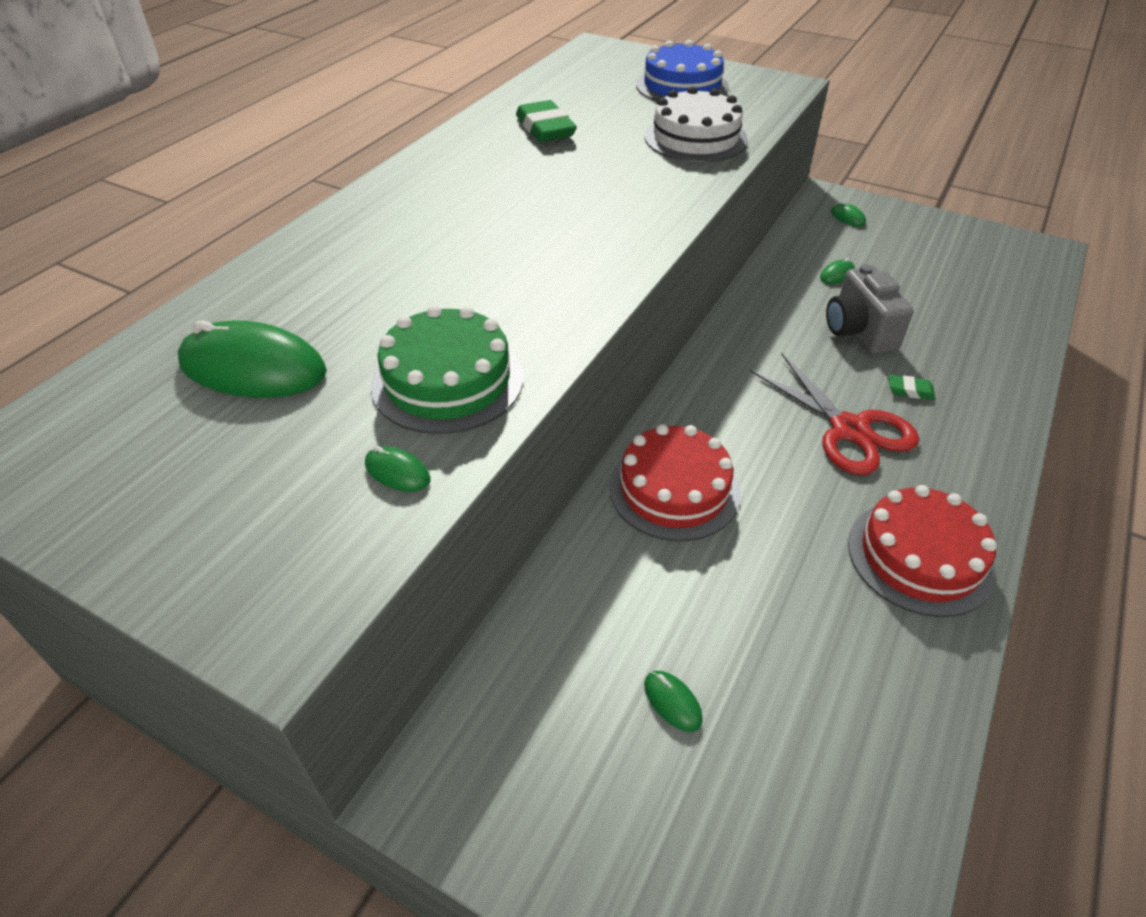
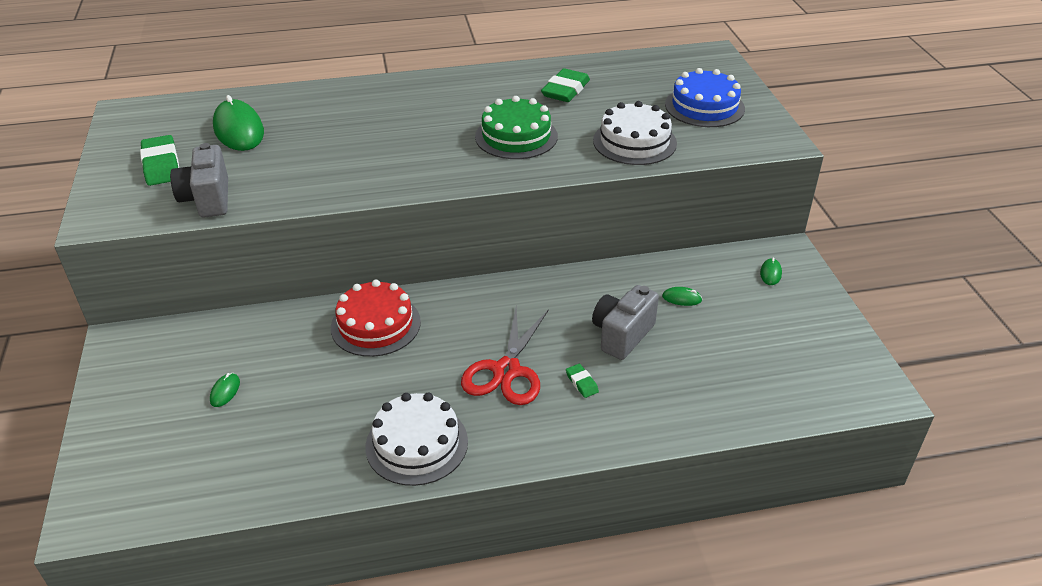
camera: 50 degrees right, 5 degrees down
green mouse [365,446,431,492] -> grey camera [170,143,228,218]
green cake [371,305,523,434] -> green cake moved to [475,96,558,159]
red cake [848,485,997,617] -> white cake [365,393,468,486]
none -> green eraser [140,135,179,186]

